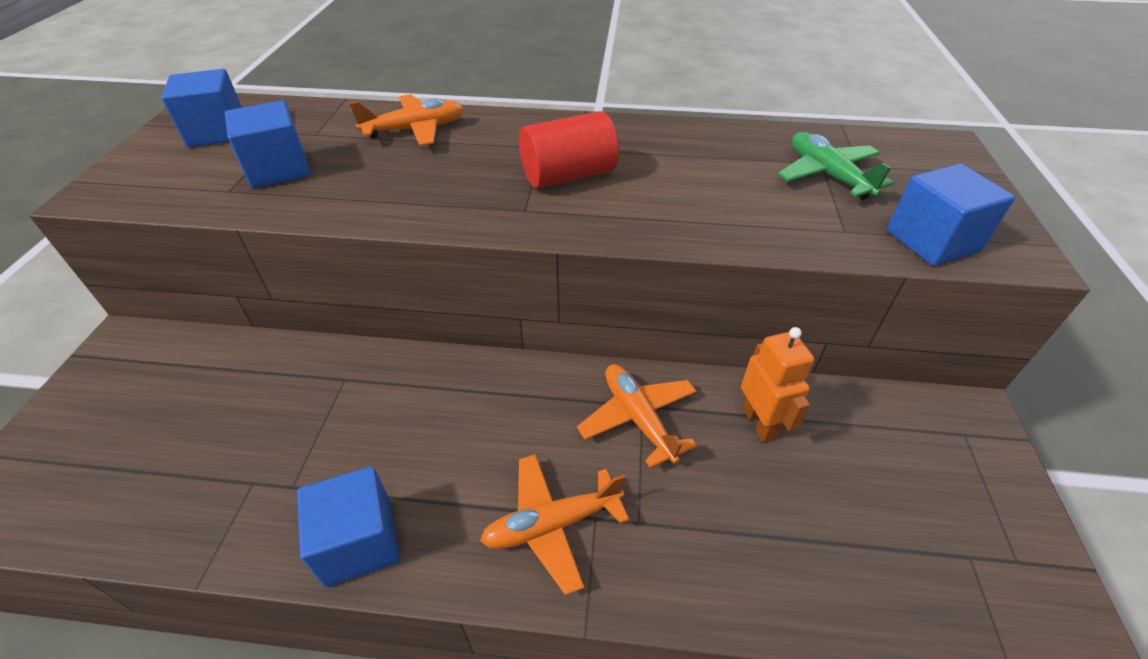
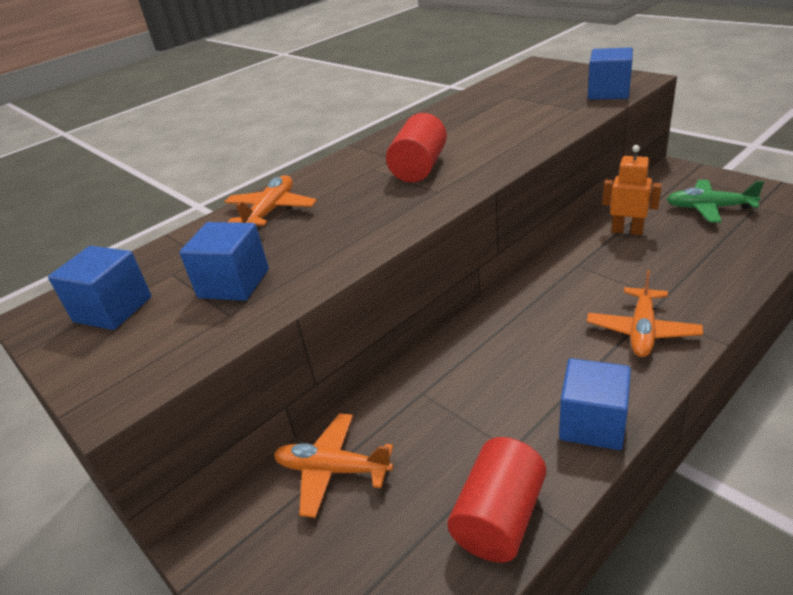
camera: 45 degrees left, 10 degrees down
orange plane [577,364,697,468] -> orange plane moved to [274,413,393,518]
green plane [778,132,894,200] -> green plane moved to [667,180,764,222]
none -> red cylinder [448,437,546,563]

